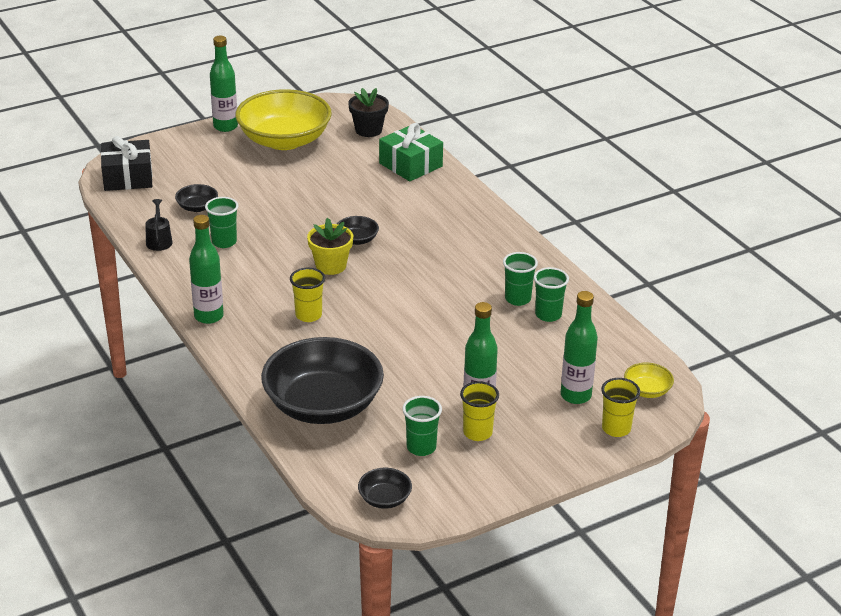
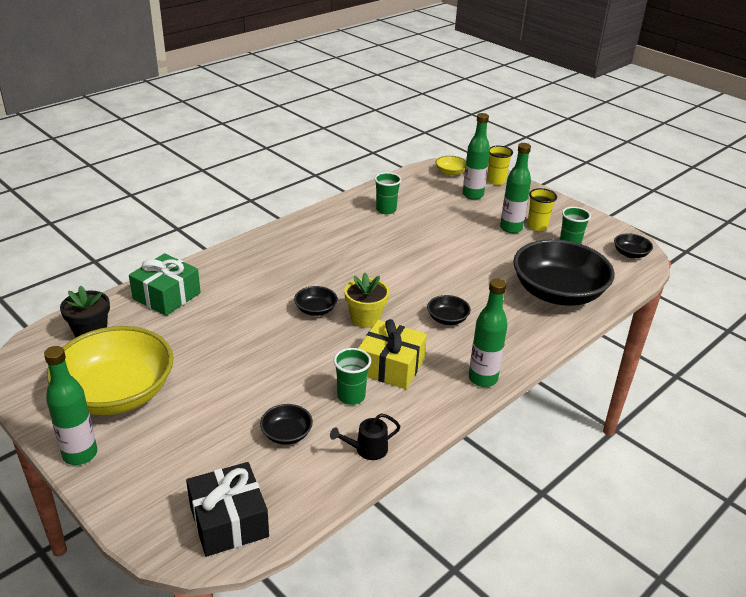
camera: 105 degrees left, 0 degrees up
yellow cup [290,268,325,322] -> black bowl [427,295,471,325]
green cup [503,252,538,306] -> none
none -> yellow gift [358,319,427,389]

